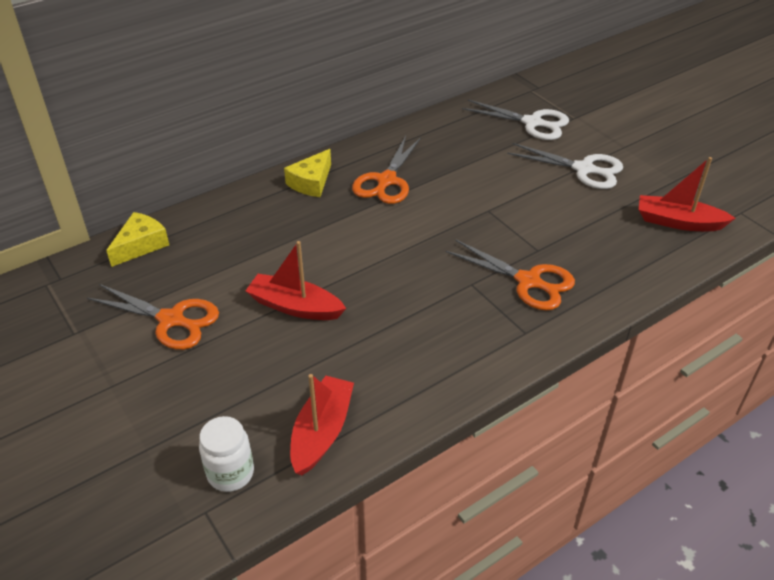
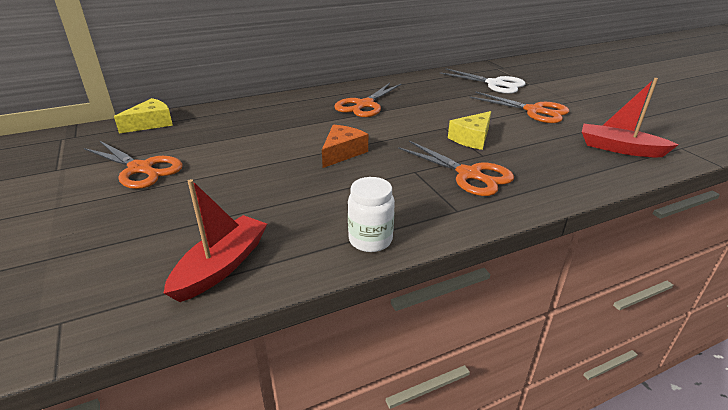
camera: 10 degrees right, 10 degrees down
white jar [199,416,254,492] -> white jar moved to [348,177,395,252]
red boat [246,241,346,320] -> none
yellow cheese [284,149,331,197] -> yellow cheese moved to [448,111,491,150]
white scissors [507,143,623,189] -> orange scissors [469,91,570,123]
none -> orange cheese [322,125,368,168]

